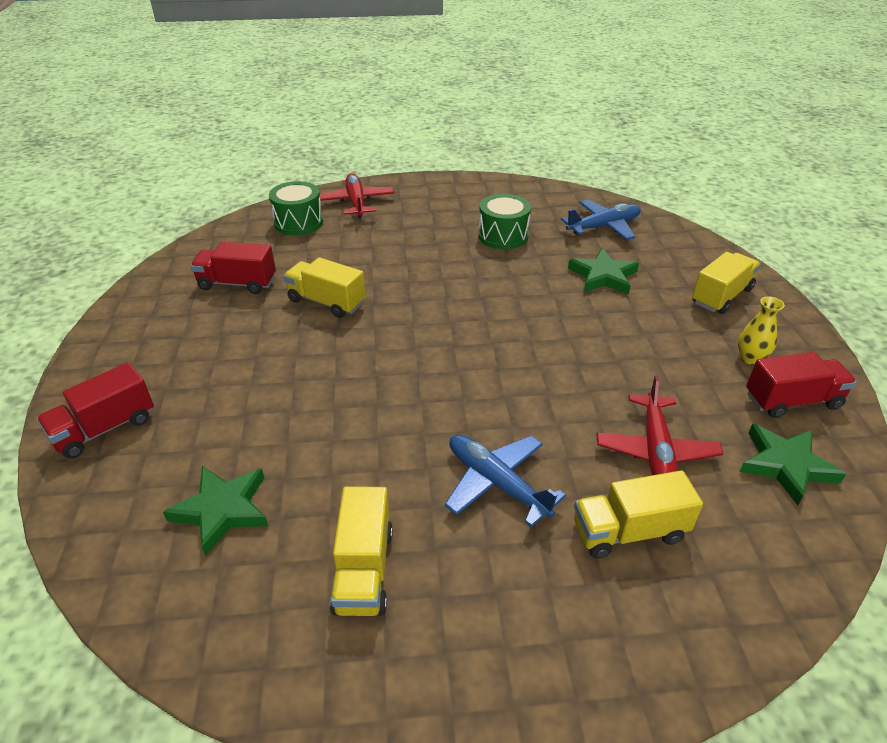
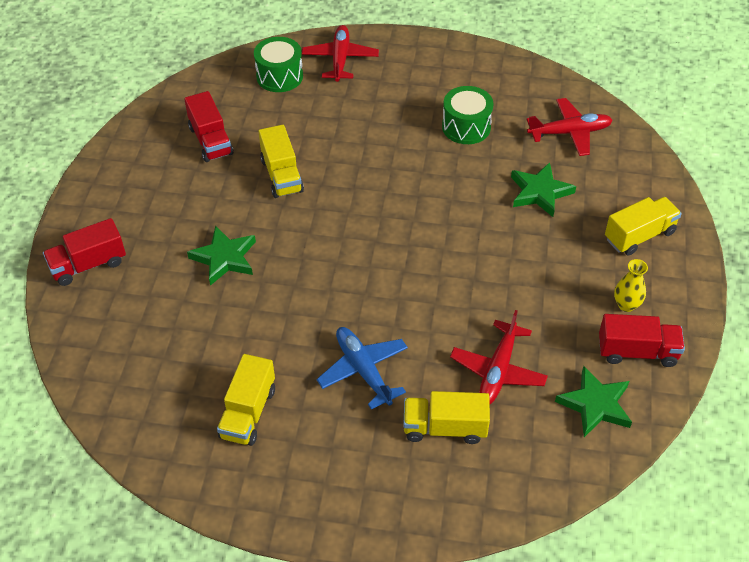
camera: 15 degrees right, 10 degrees up
green star [163,466,268,556] -> green star moved to [187,225,256,286]
red truck [190,242,276,294] -> red truck turned 135 degrees counterclockwise [184,91,233,162]
yellow truck [283,257,366,318] -> yellow truck turned 150 degrees counterclockwise [258,125,304,198]
blue plane [561,200,641,240] -> red plane [526,98,613,156]

